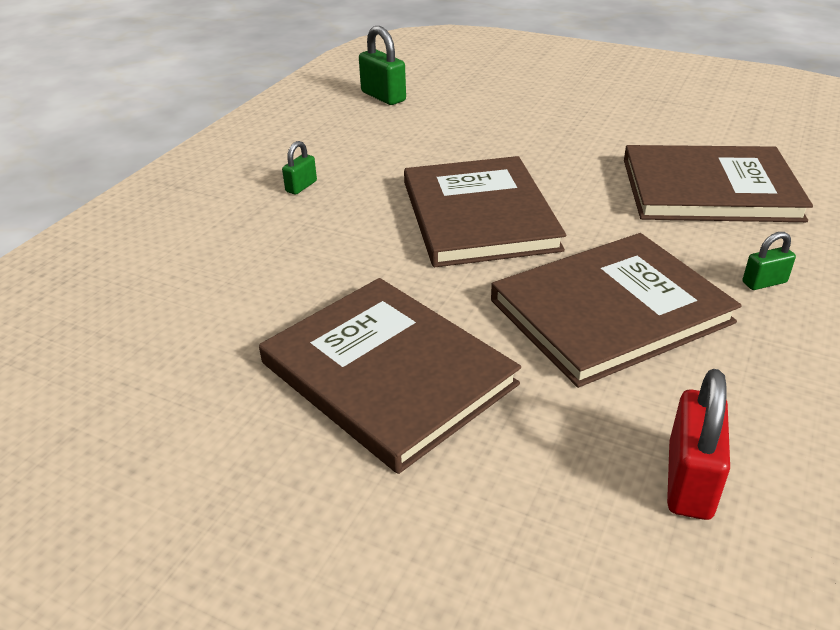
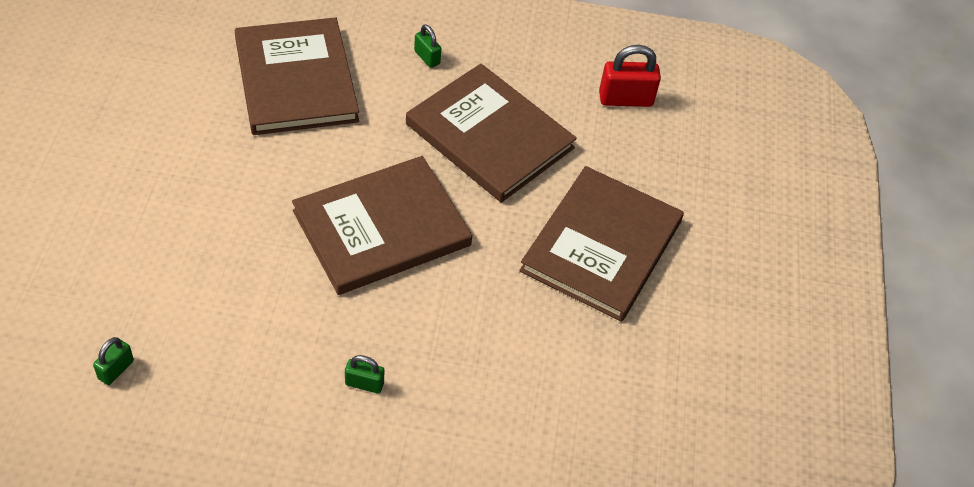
camera: 115 degrees left, 15 degrees up
green padlock [359,26,406,105] -> green padlock [93,337,134,385], size x0.57

